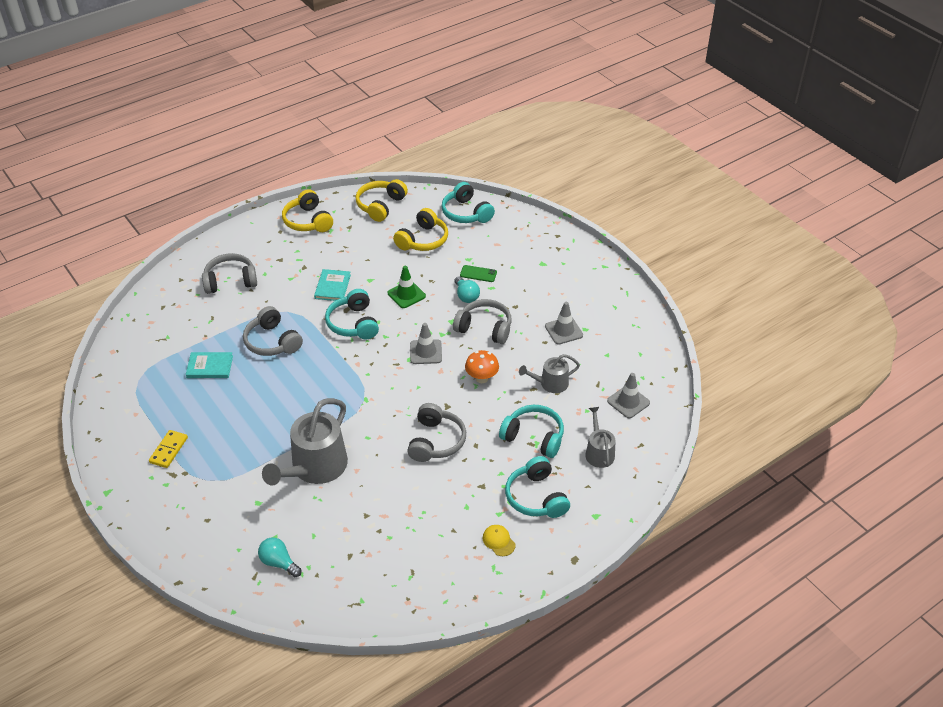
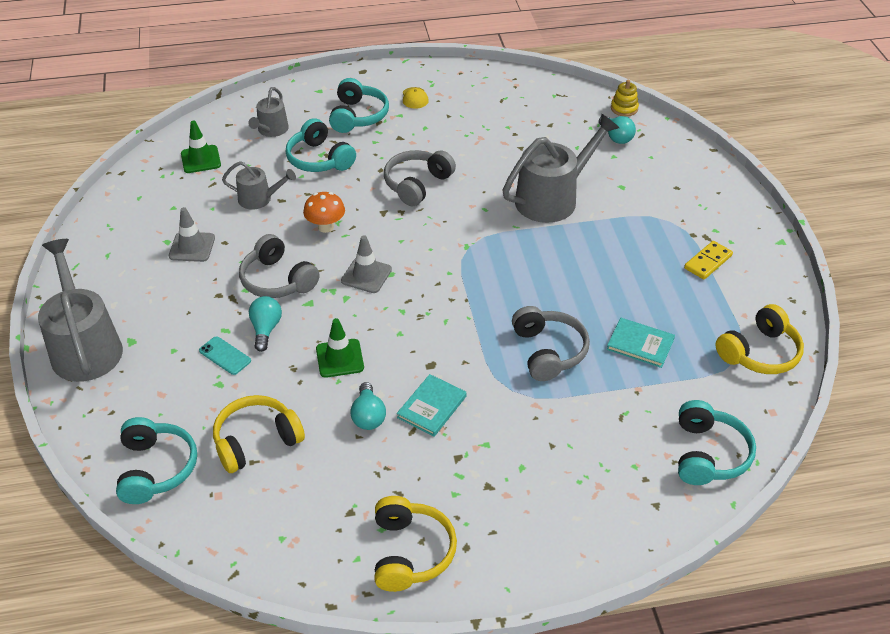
camera: 155 degrees left, 0 degrees up
grey headphones [202,253,257,294] -> none
turquoise headphones [325,289,379,340] -> turquoise headphones moved to [678,400,756,485]
yellow headphones [356,179,408,222] -> yellow headphones moved to [716,304,804,374]
green phone [460,265,497,282] -> turquoise phone [199,336,251,375]
grey traffic cone [607,373,650,418] -> green traffic cone [181,120,221,173]
none -> grey watering can [38,239,123,382]
none -> turquoise light bulb [350,382,386,430]
none -> yellow stacking toy [611,80,639,117]

